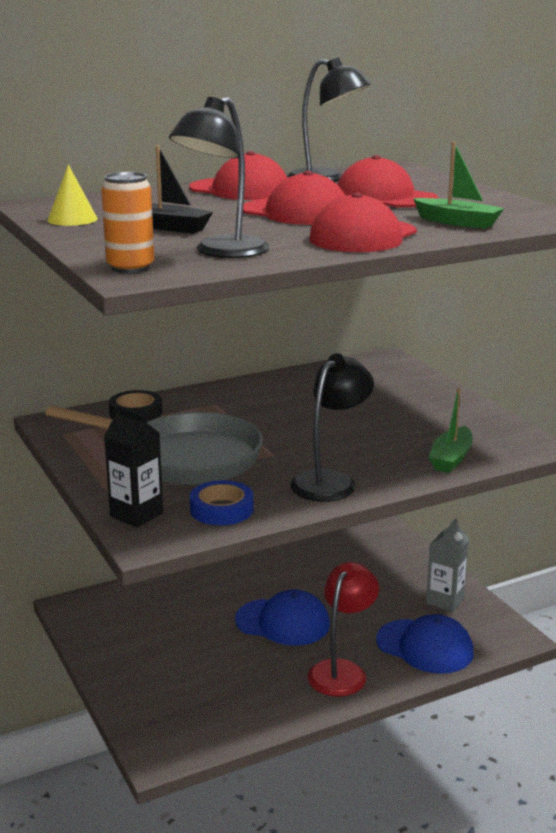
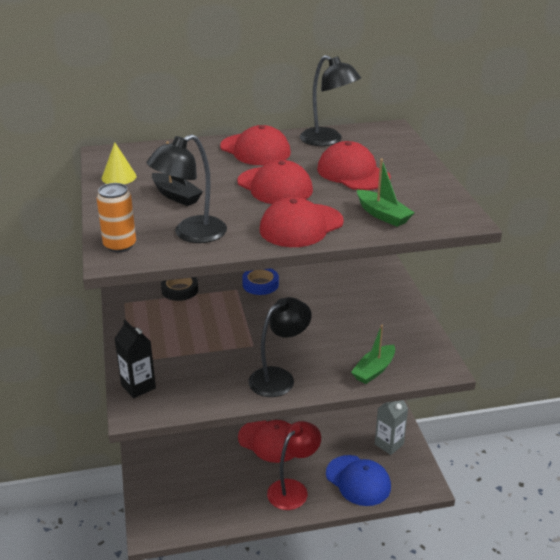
camera: 15 degrees right, 10 degrees up
grey pan [45,406,263,485] -> none
blue tape [190,480,253,525] -> blue tape moved to [242,268,279,295]
blue cap [235,589,330,646] -> red cap [238,420,294,463]

